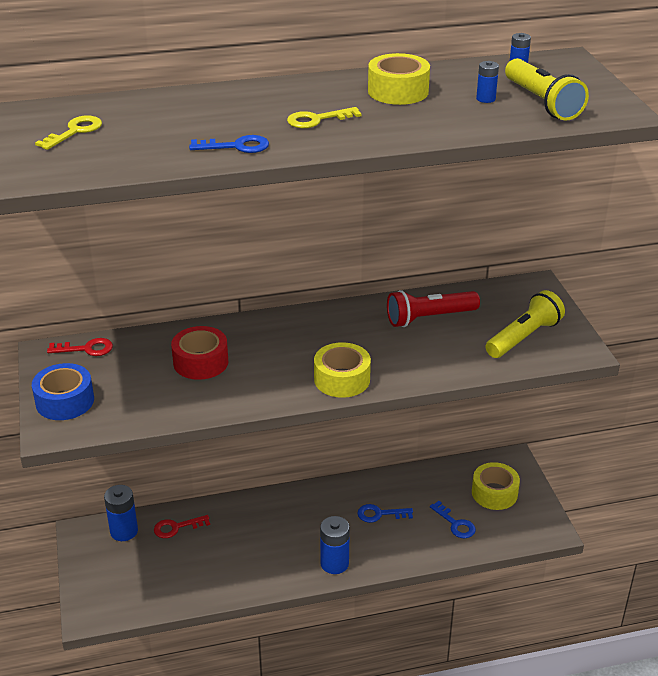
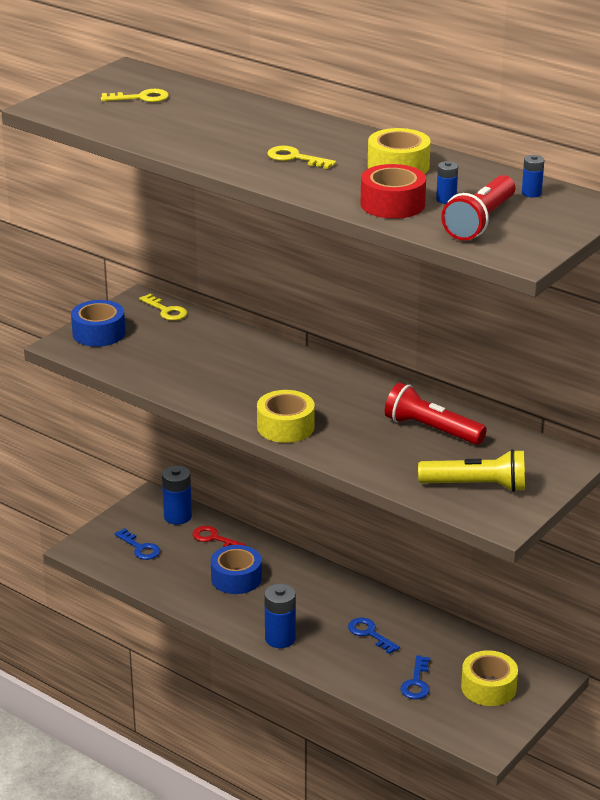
camera: 50 degrees right, 5 degrees down
red key [47,338,113,356] -> yellow key [139,294,188,321]
red tape [171,326,228,380] -> red tape moved to [361,164,426,219]
blue key [189,135,269,153] -> blue key moved to [114,528,160,560]
yellow flashlight [505,58,589,121] -> red flashlight [441,175,515,241]
none -> blue tape [211,545,262,594]

